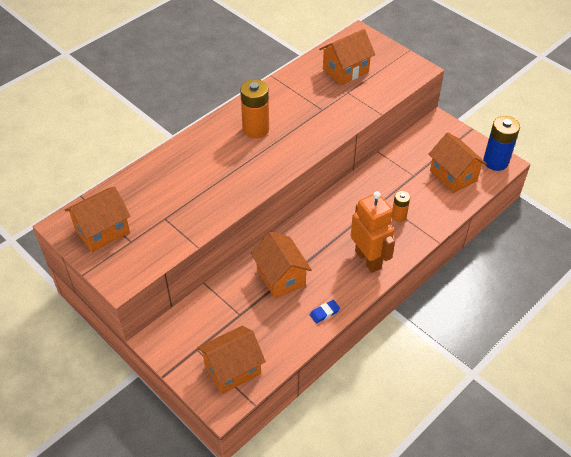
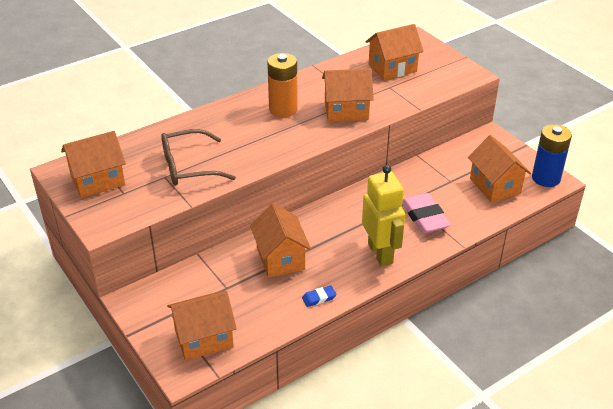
camera: 10 degrees right, 10 degrees down
orange robot [351,191,395,273] -> yellow robot [362,165,405,267]
orange battery [392,191,410,222] -> pink eraser [402,193,451,233]
none -> brown glasses [161,129,236,186]
none -> orange house [322,69,374,122]

